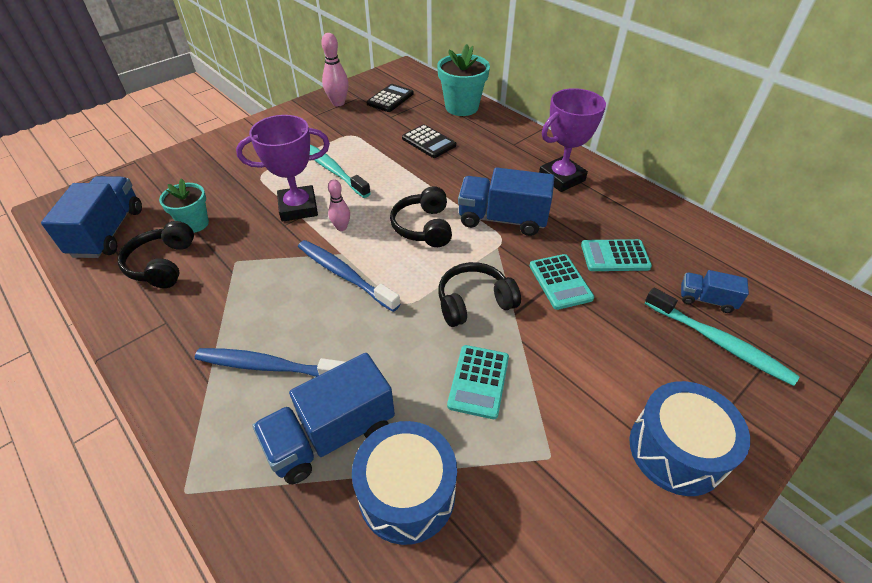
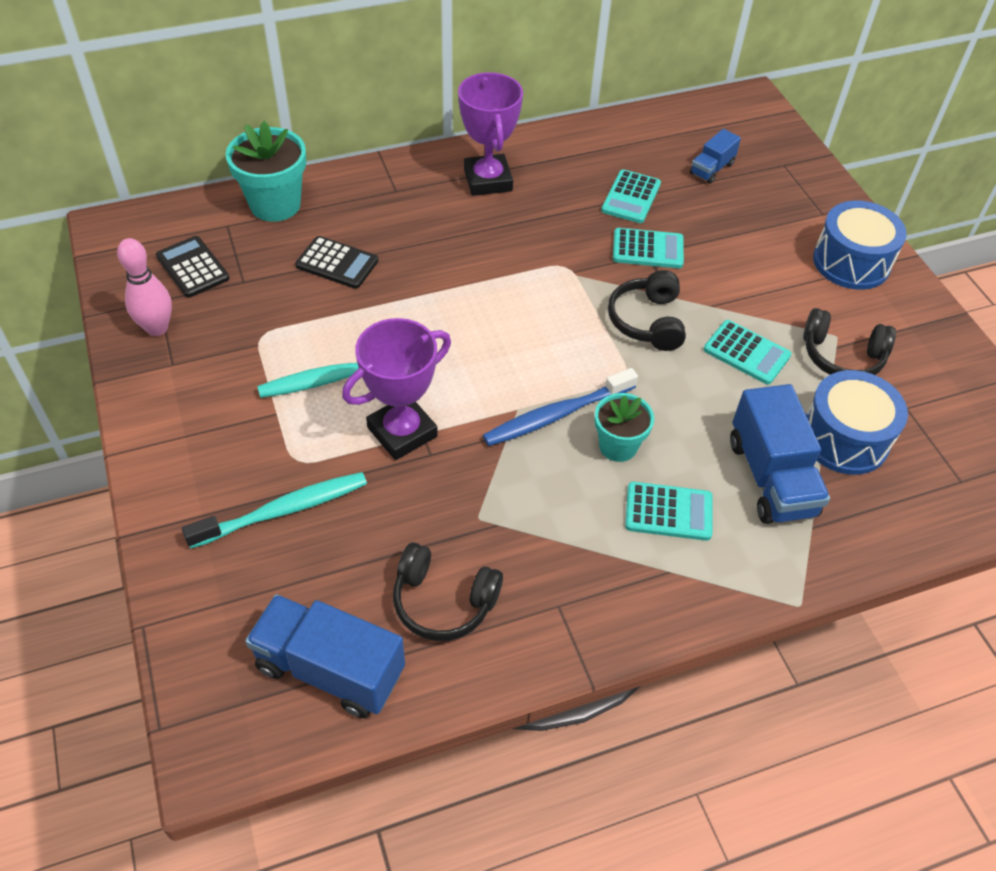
camera: 70 degrees left, 5 degrees up
turquoise flower pot [159,178,209,233] -> turquoise flower pot moved to [594,393,654,462]
blue toothbrush [195,348,345,377] -> turquoise calculator [625,482,712,541]
purple trophy [236,115,330,222] -> purple trophy turned 45 degrees clockwise [342,318,451,460]
pink bowling pin [328,179,350,231] -> none
black headphones [390,186,452,247] -> black headphones moved to [803,308,896,375]
black calculator [402,124,456,158] -> black calculator turned 45 degrees clockwise [295,236,378,289]
blue truck [458,167,554,236] -> none
turquoise toothbrush [645,288,800,386] -> turquoise toothbrush moved to [182,472,367,549]

